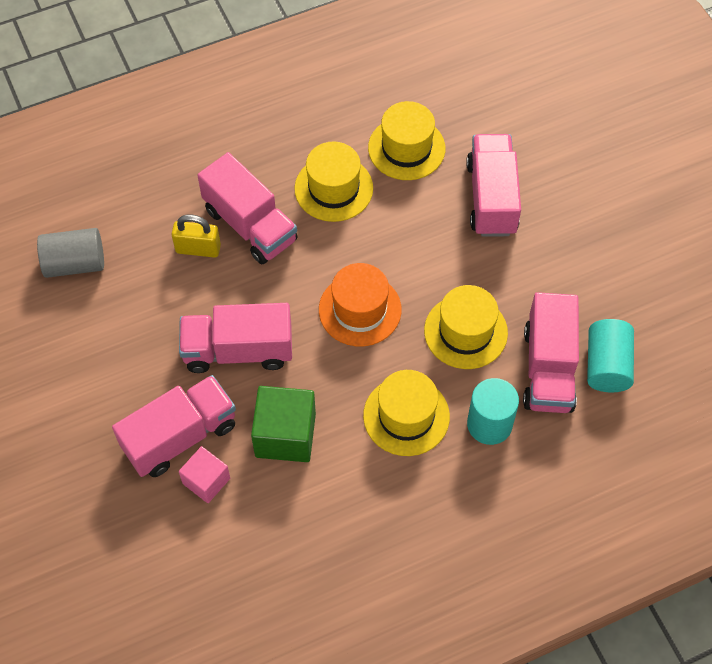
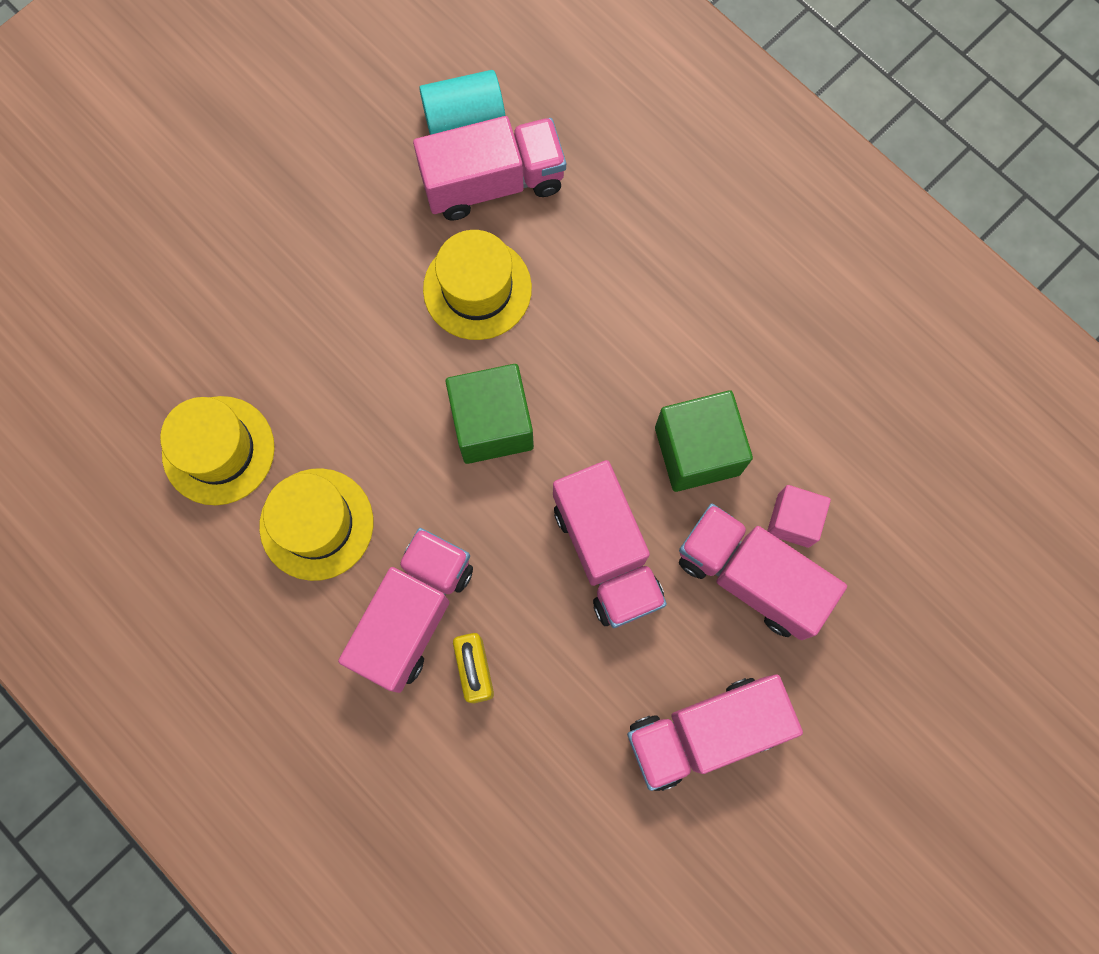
camera: 110 degrees left, 15 degrees up
grey cylinder [37,228,104,278] -> none
orange hat [319,263,402,346] -> green cube [445,364,534,464]
yellow hat [363,370,450,456] -> none
pink truck [466,134,521,237] -> pink truck moved to [627,674,803,791]
turquoise cylinder [467,378,519,445] -> none

